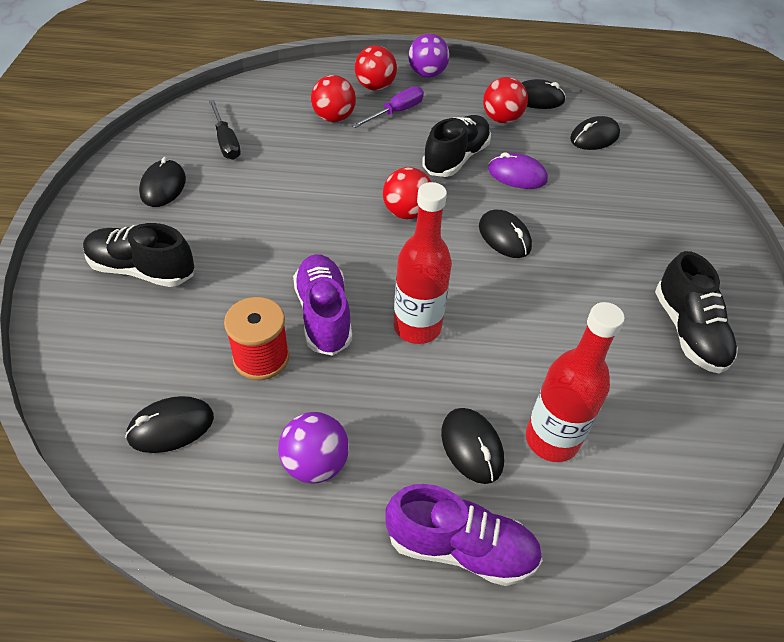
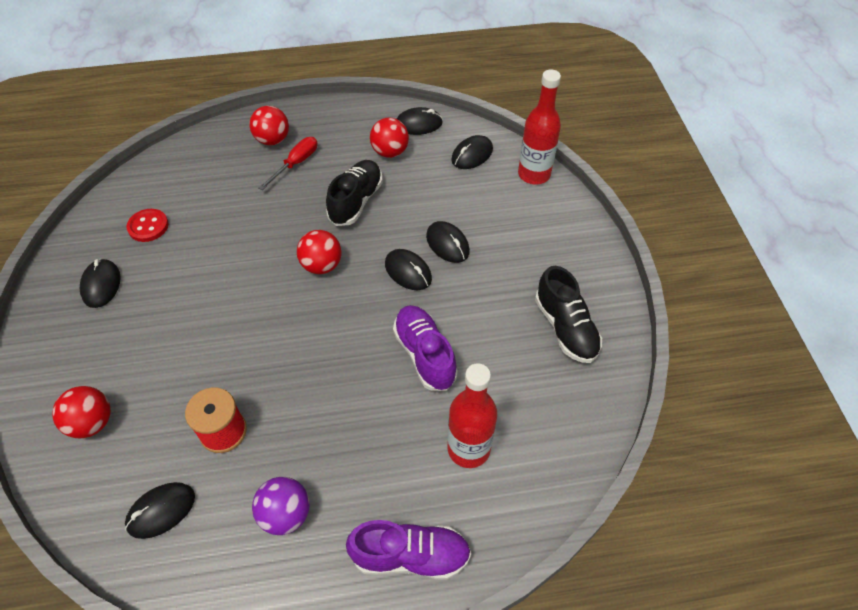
camera: 10 degrees left, 5 degrees up
black shoe [83,223,194,287] -> none
black screwdriver [209,100,241,160] -> red button [126,209,169,242]
purple shoe [293,254,352,356] -> purple shoe moved to [393,305,458,391]
red ball [311,75,356,122] -> red ball moved to [52,386,111,438]
purple screwdriver [352,86,424,128] -> red screwdriver [259,137,317,190]
red bottle [394,182,452,344] -> red bottle moved to [518,69,561,184]
purple ball [408,34,450,78] -> none
black mouse [441,408,504,484] -> black mouse moved to [426,221,470,263]
purple mouse [488,152,548,189] -> none

